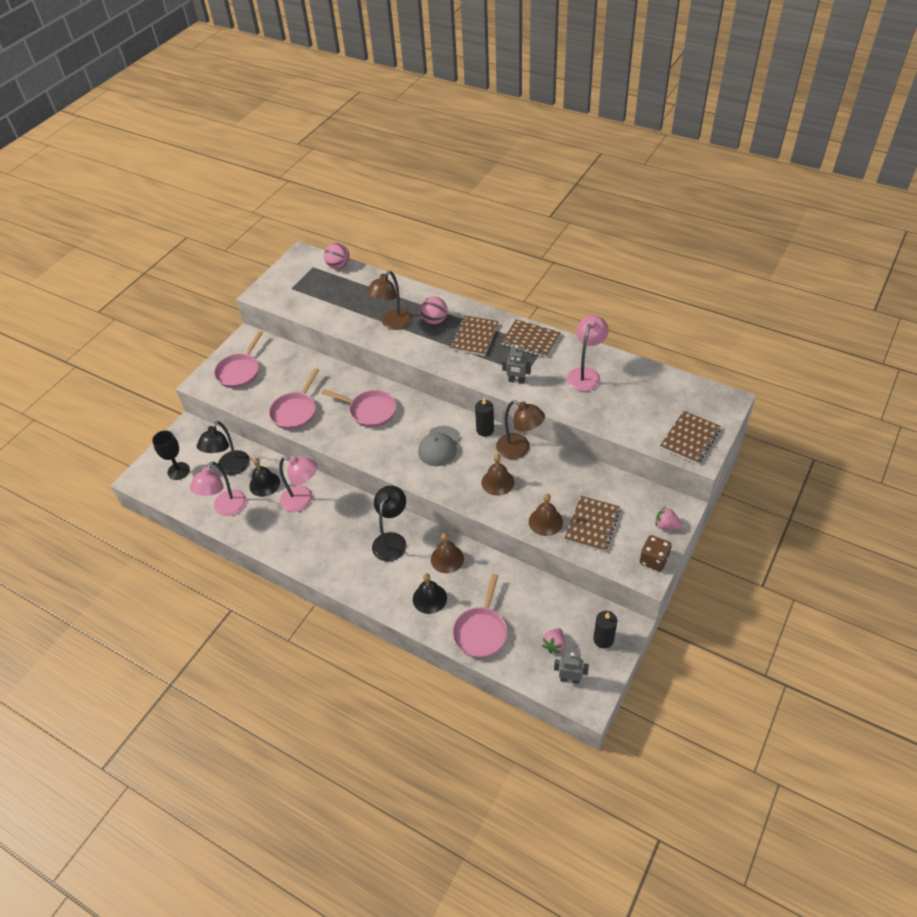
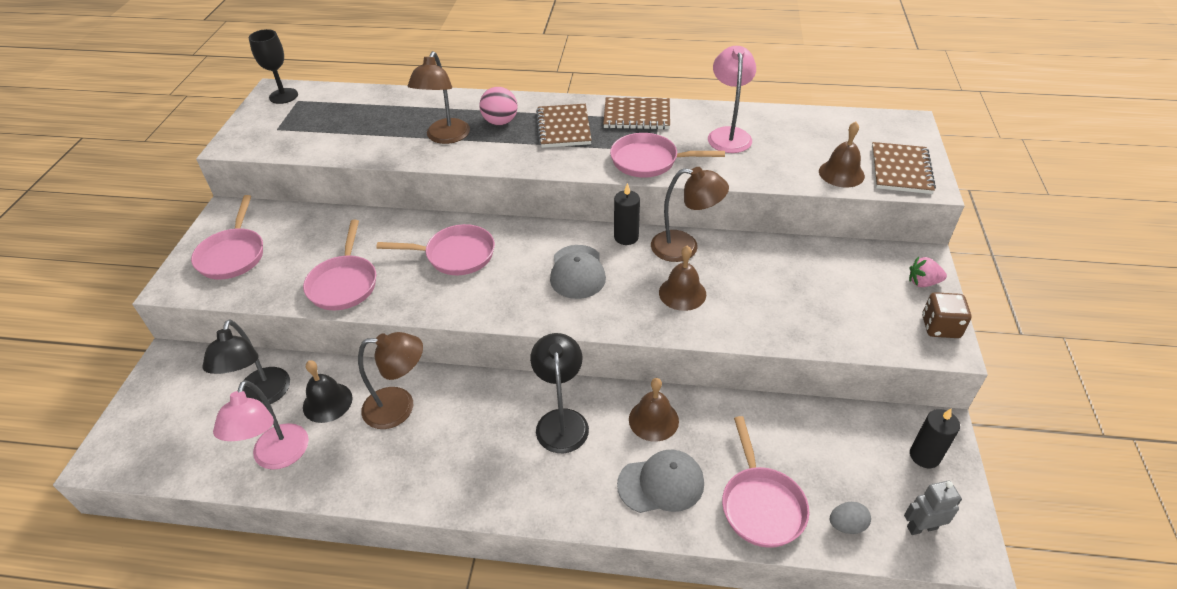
camera: 25 degrees left, 5 degrees down
black goblet [152,430,190,480] -> black goblet moved to [249,29,298,104]
pink lamp [280,456,318,512] -> brown lamp [358,332,423,429]
pink ball [324,243,350,269] -> none
black bell [413,573,447,614] -> grey cap [617,449,704,513]
grey robot [502,345,531,384] -> pink pan [610,133,725,178]
brown bell [529,494,563,536] -> brown bell moved to [819,121,865,187]
pink strawberry [542,628,565,653] -> none
brown notebook [564,496,621,552] -> none
none -> grey egg [830,502,871,534]

